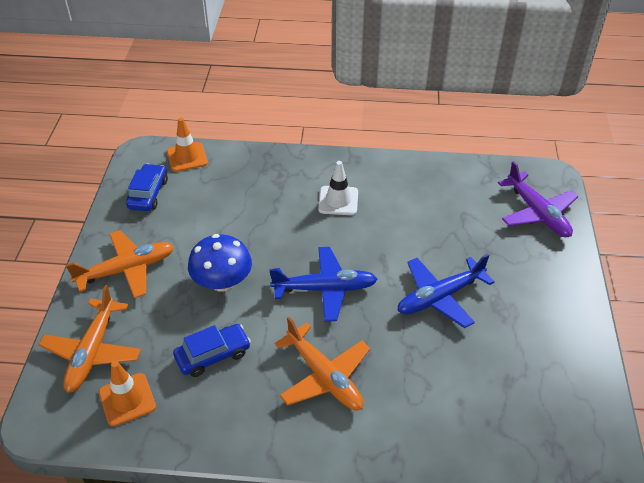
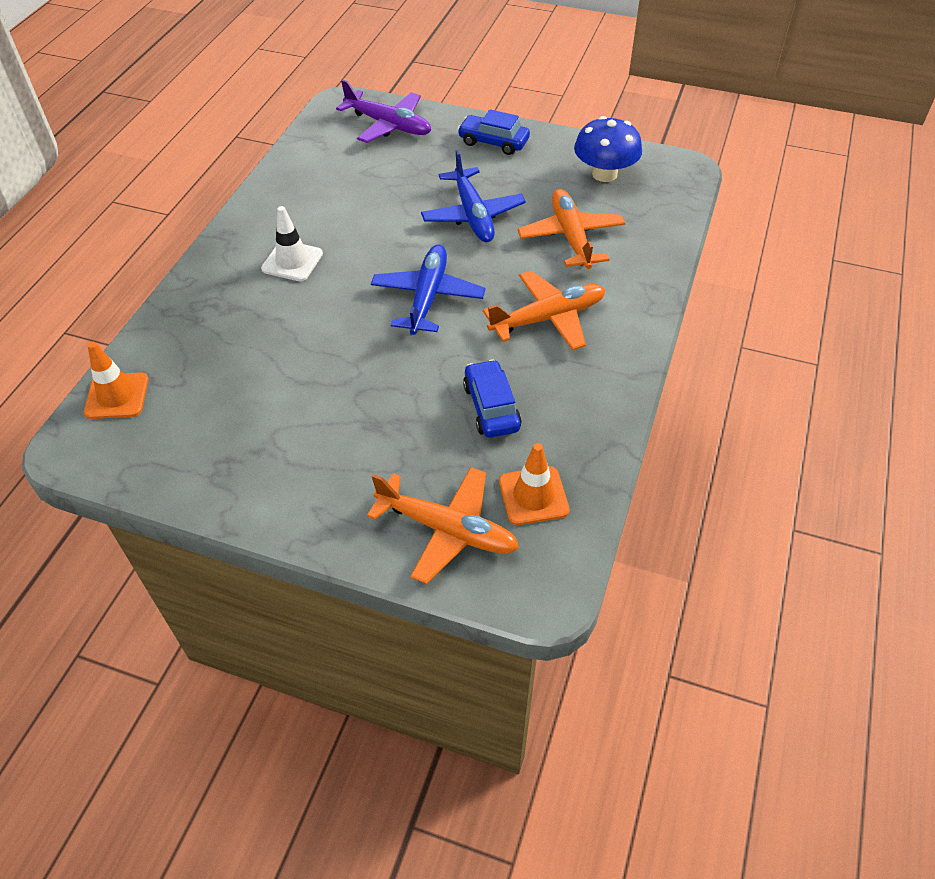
camera: 75 degrees left, 5 degrees up
orange plane [66,230,174,298] -> orange plane moved to [518,189,625,269]
blue car [126,164,168,211] -> blue car moved to [458,109,530,155]
blue mushroom [188,234,252,292] -> blue mushroom moved to [574,116,642,182]
purple plane [498,161,578,237] -> purple plane turned 45 degrees clockwise [336,80,431,143]

